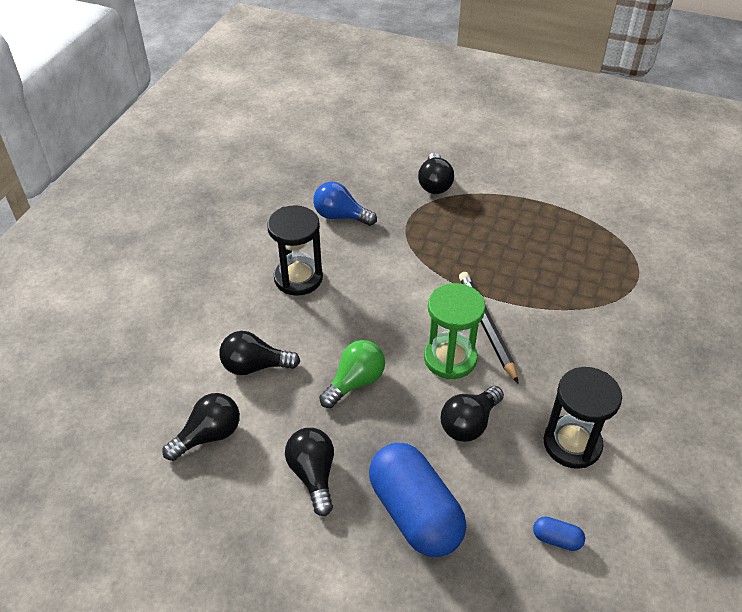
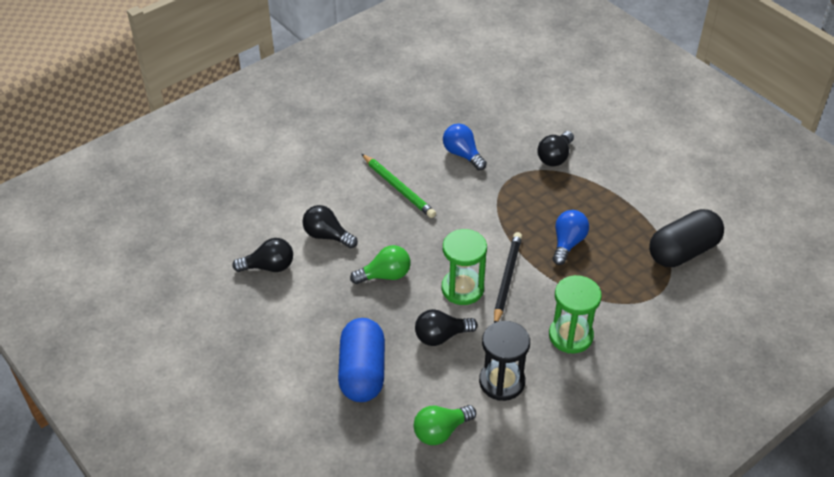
camera: 30 degrees right, 0 degrees up
black hourglass [267,205,323,296] -> green pencil [362,154,436,218]
black light bulb [285,428,334,516] -> none
blue capsule [533,516,585,551] -> green light bulb [414,405,476,445]
none -> green hourglass [549,275,602,354]
none -> blue light bulb [553,210,589,265]
none -> black capsule [649,209,724,267]

